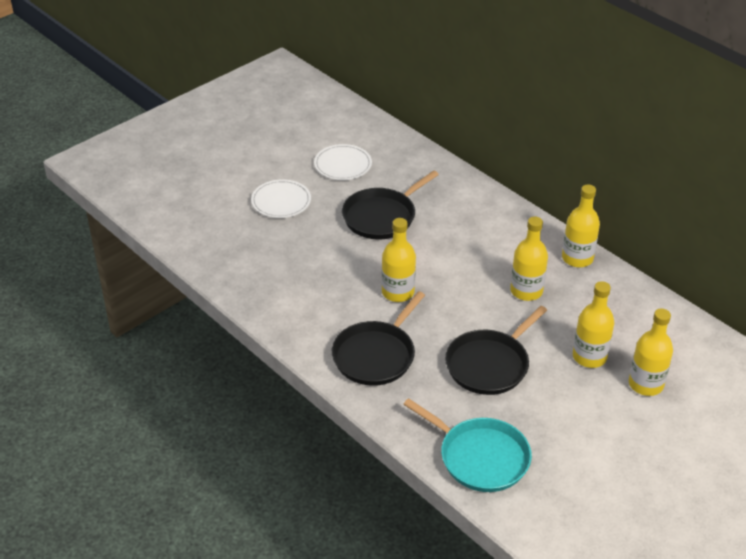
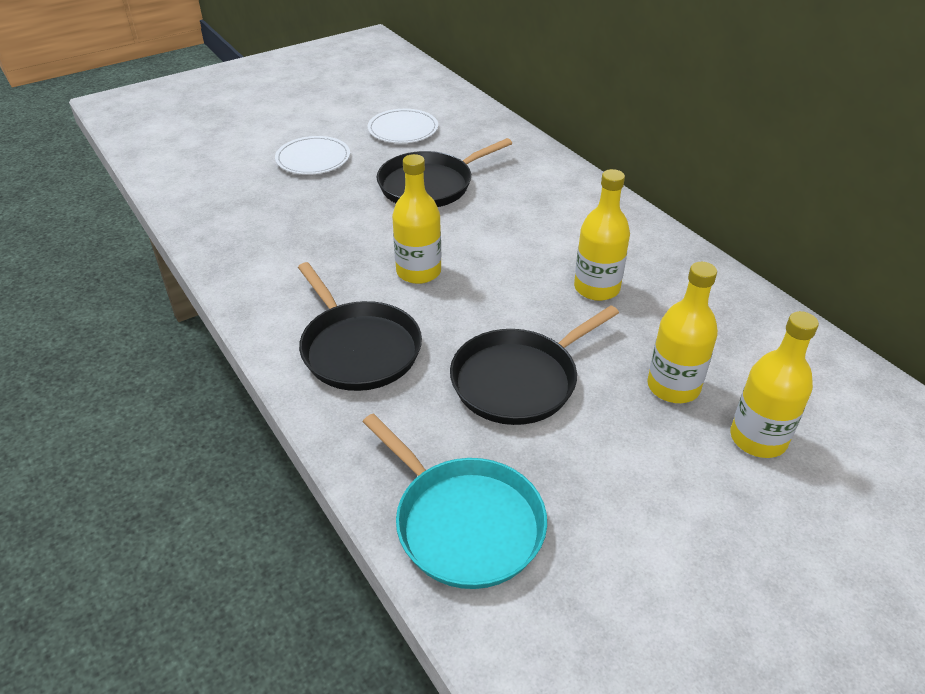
camera: 10 degrees right, 0 degrees up
black pan [332,291,425,386] -> black pan turned 75 degrees counterclockwise [298,262,422,391]
yellow bottle [562,184,600,268] -> none

